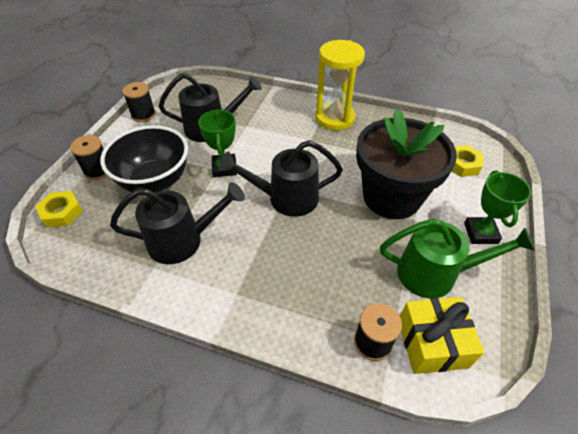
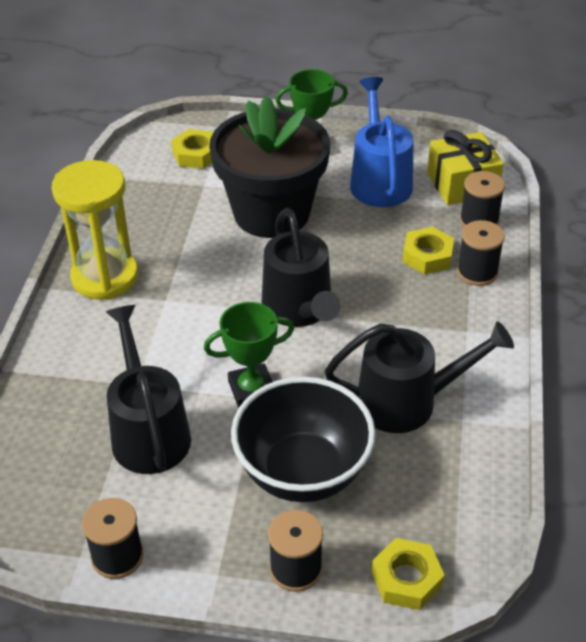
camera: 100 degrees left, 5 degrees down
black watering can [110,182,245,264] -> black watering can turned 105 degrees clockwise [325,321,514,433]
green watering can [380,219,535,299] -> blue watering can [350,77,413,207]
none -> yellow nut [402,227,454,275]
none -> black spool [457,220,505,286]

